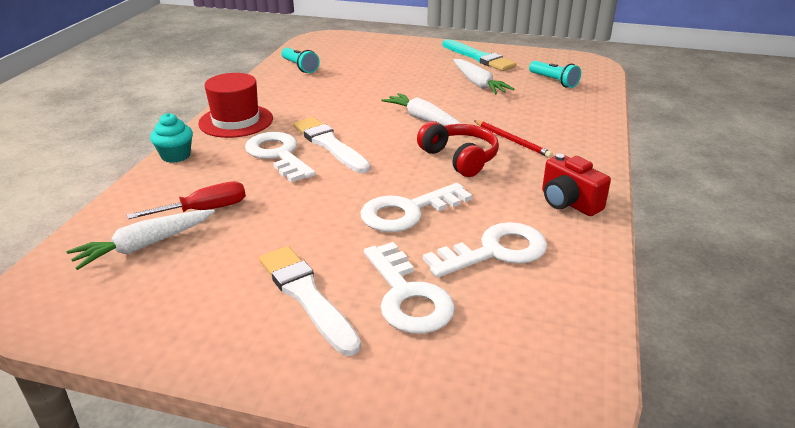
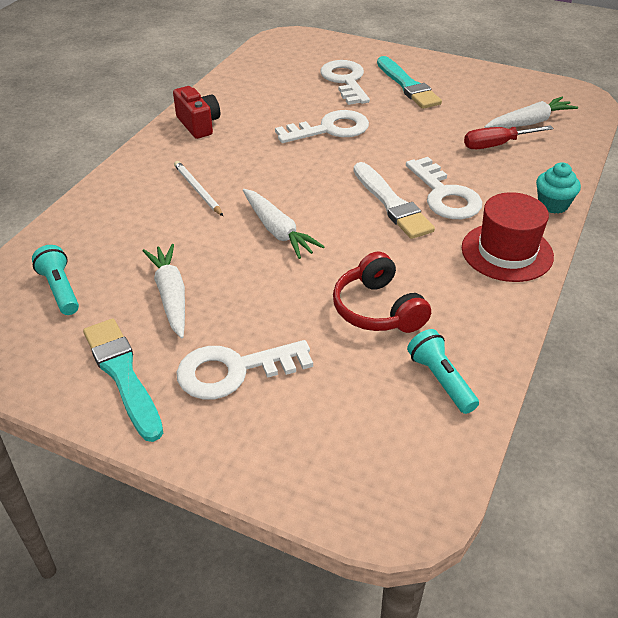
camera: 170 degrees left, 10 degrees up
white brush [259,246,361,356] -> turquoise brush [377,56,442,109]
red headphones [417,121,499,177] -> red headphones moved to [333,252,431,333]
white key [423,222,547,278] -> white key moved to [177,340,313,399]
red pencil [474,120,553,158] -> white pencil [174,161,223,216]

